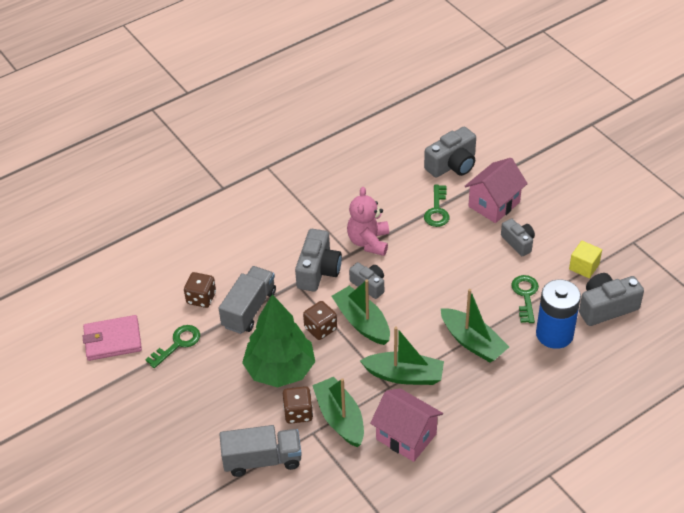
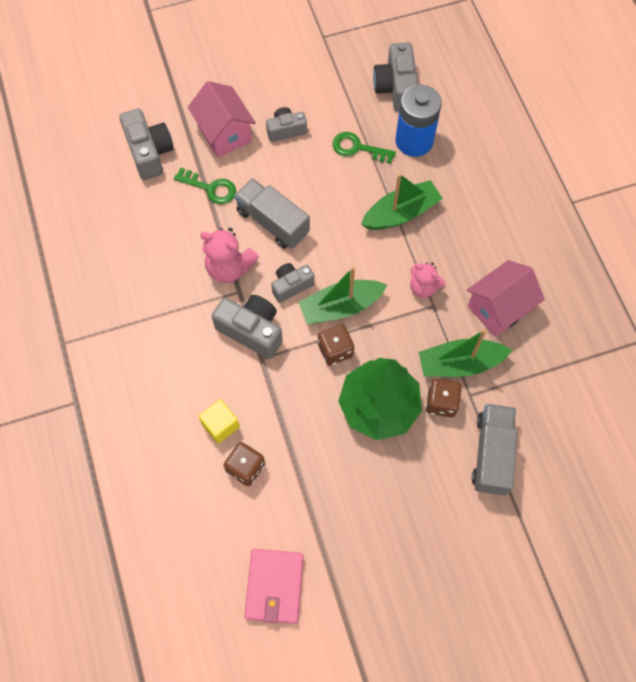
camera: 75 degrees left, 20 degrees up
green key [145,325,200,368] -> none
grey truck [218,266,276,334] -> grey truck moved to [234,178,310,249]
green boat [360,327,444,385] -> pink teddy bear [410,262,445,298]
yellow cube [569,241,602,278] -> yellow cube moved to [198,399,240,444]

